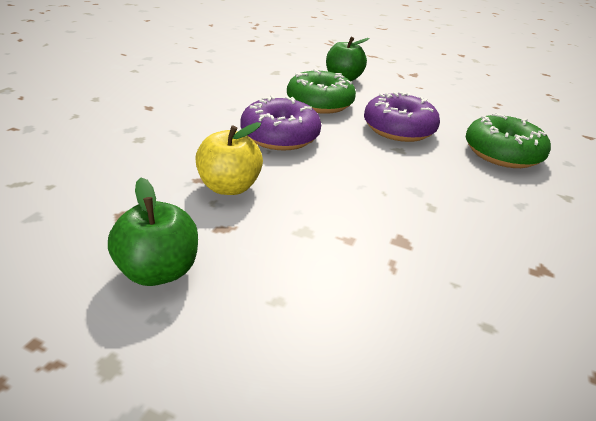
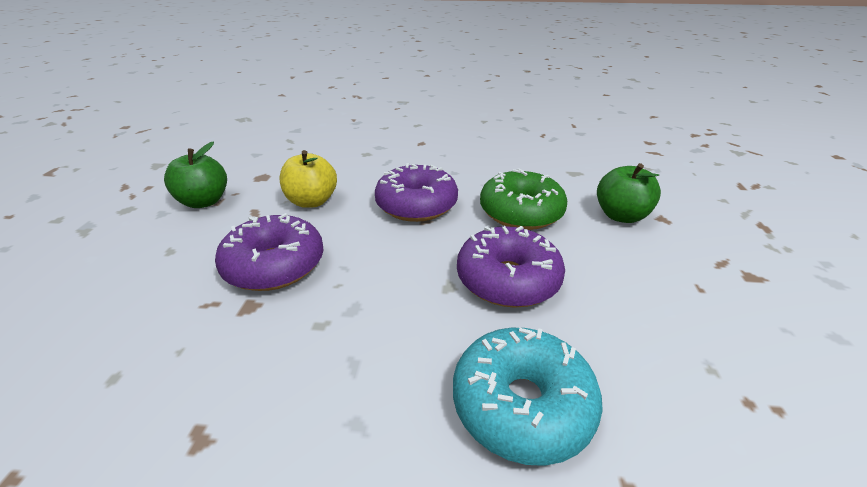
camera: 75 degrees right, 0 degrees up
green donut [466,113,551,168] -> turquoise donut [453,328,603,466]
none -> purple donut [215,213,323,291]

